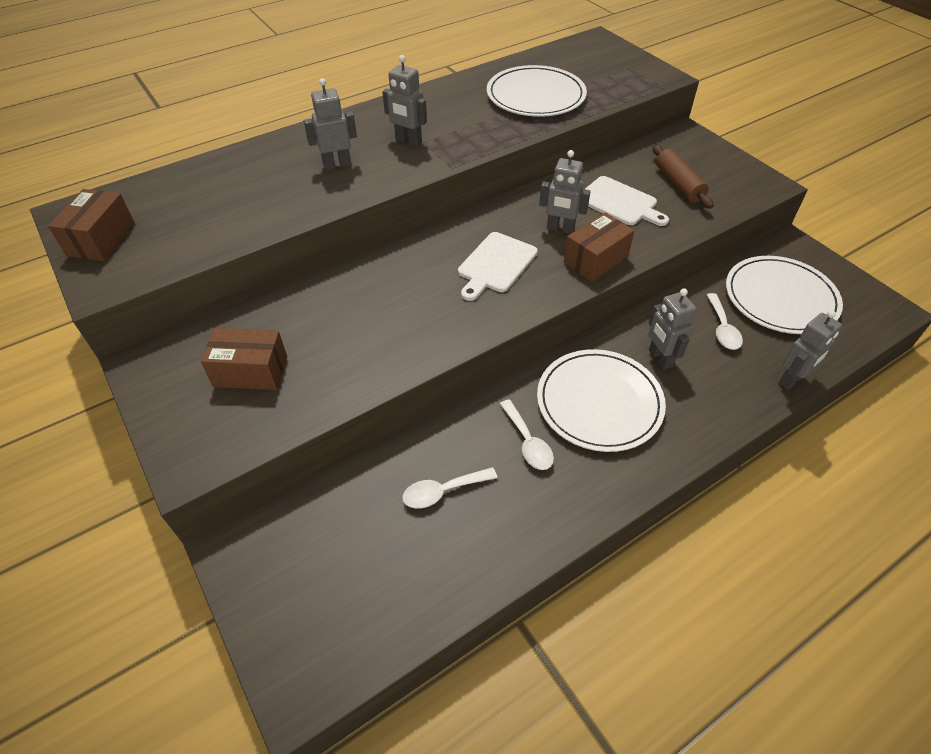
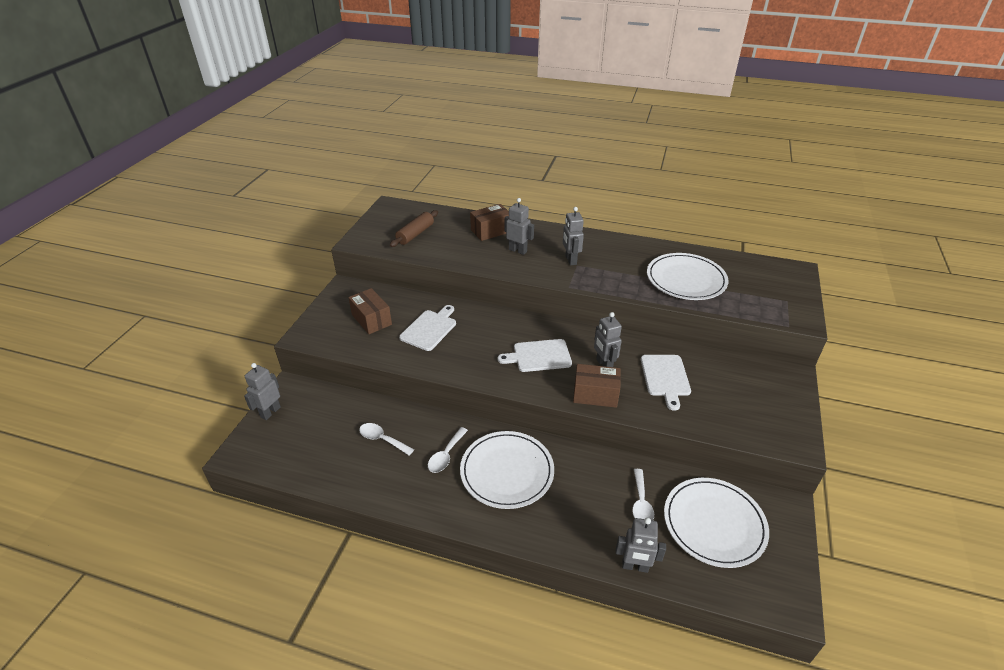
camera: 50 degrees right, 10 degrees down
brown box [48,189,135,261] -> brown box moved to [470,204,509,241]
grey robot [648,288,696,370] -> grey robot moved to [244,363,281,420]
brown rolling pin [652,145,714,209] -> brown rolling pin moved to [390,210,438,247]
white spoon [707,293,743,350] -> white spoon turned 45 degrees counterclockwise [632,469,654,521]
none -> white cutting board [399,305,456,351]

